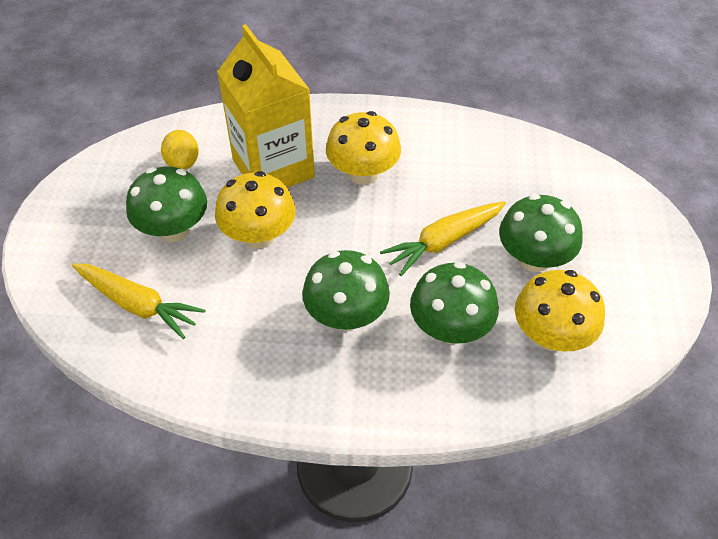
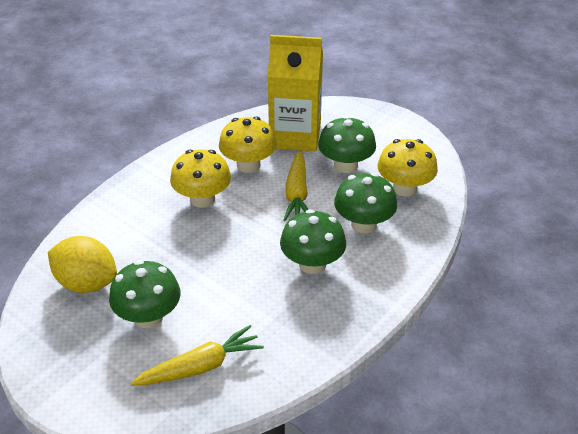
camera: 55 degrees left, 10 degrees down
yellow lemon [161,130,199,170] -> yellow lemon [48,236,117,293], size x1.65
yellow mushroom [215,171,296,249] -> yellow mushroom moved to [219,117,277,173]
yellow carton [217,24,315,188] -> yellow carton moved to [268,35,323,151]

